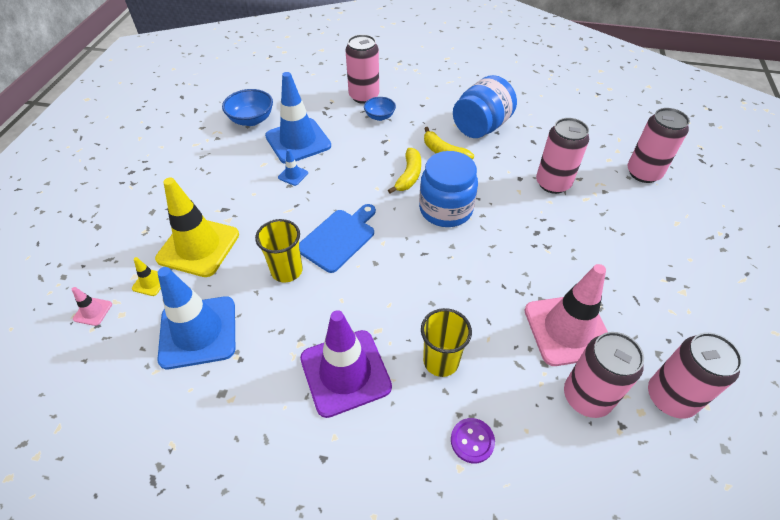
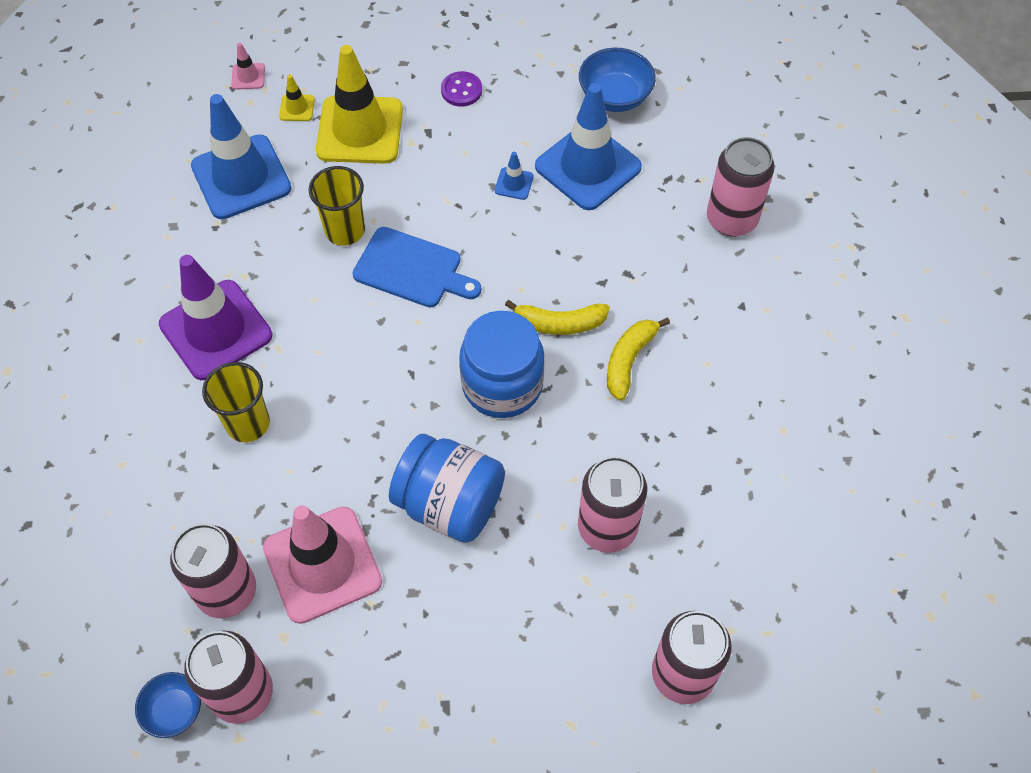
camera: 75 degrees right, 10 degrees up
blue bowl [364,97,396,121] -> blue bowl moved to [135,672,201,738]
purple button [451,418,495,463] -> purple button moved to [441,71,482,107]
blue jar [453,75,517,138] -> blue jar moved to [389,434,505,543]

